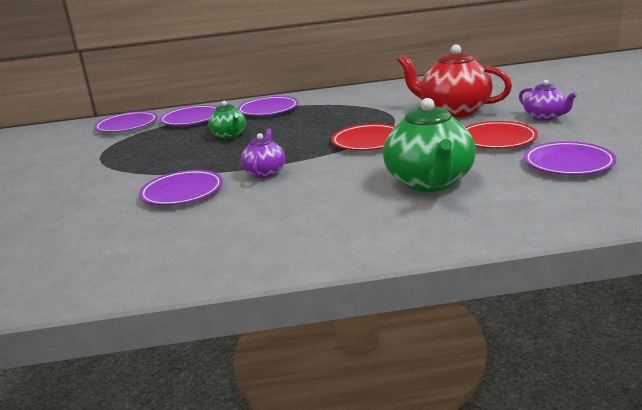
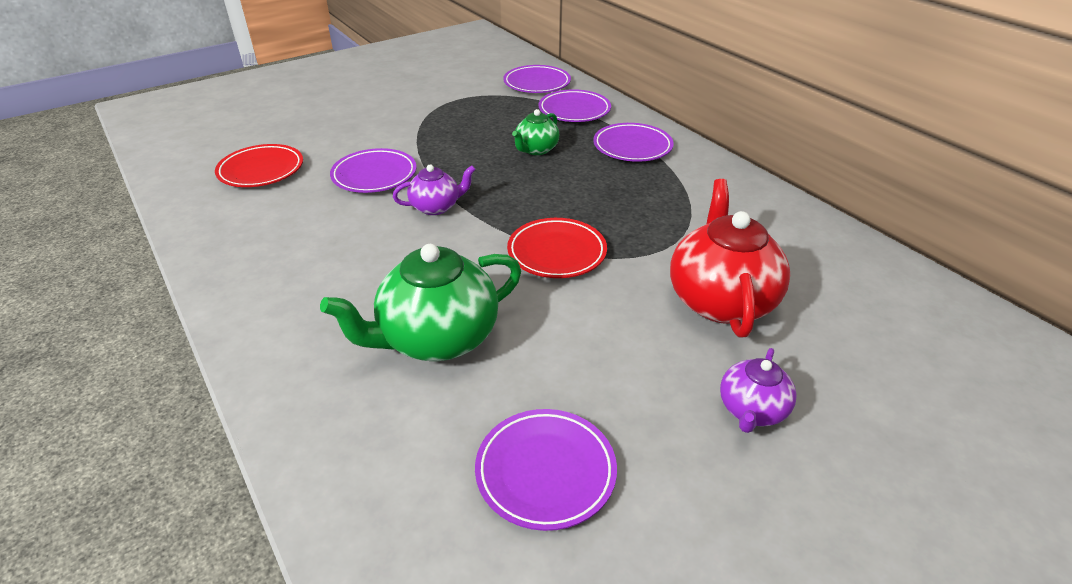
camera: 60 degrees right, 15 degrees up
red plate [465,121,538,149] -> red plate moved to [215,144,303,187]

